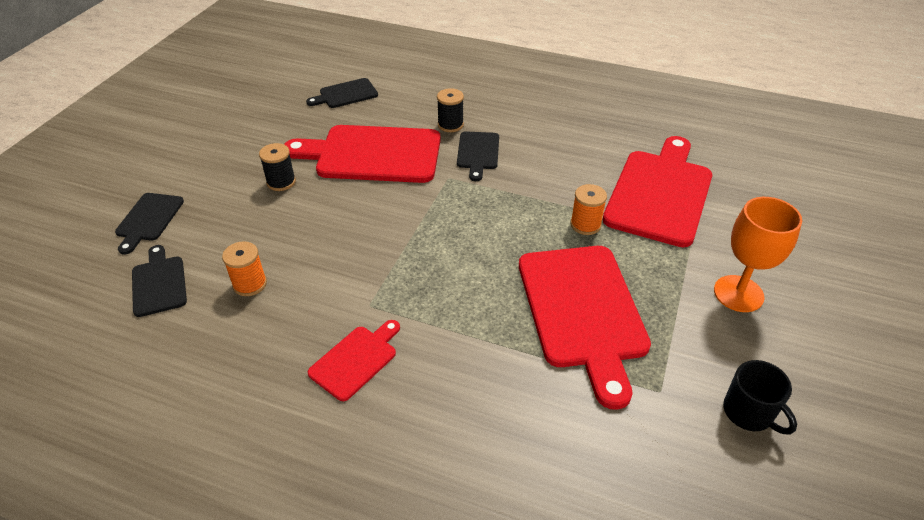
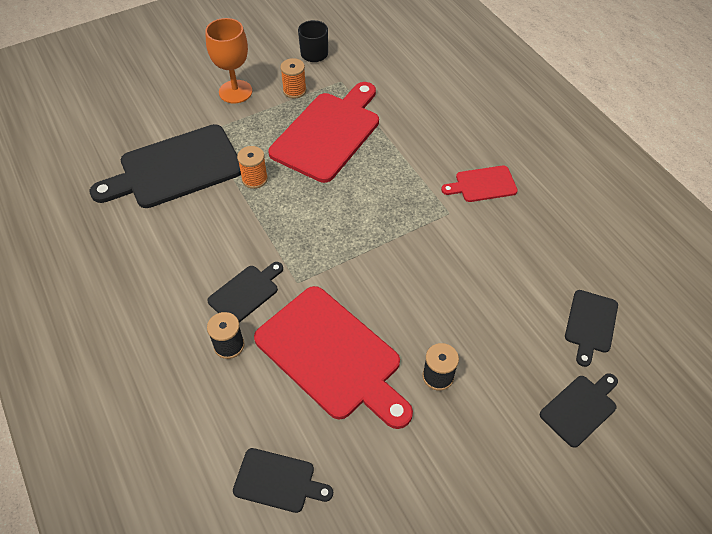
camera: 140 degrees left, 10 degrees up
orange spool [222,241,267,296] -> orange spool moved to [280,58,306,99]
red cutting board [603,136,712,247] -> black cutting board [90,124,241,208]

